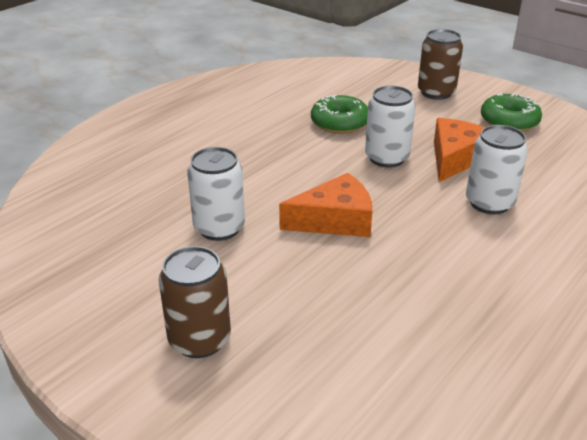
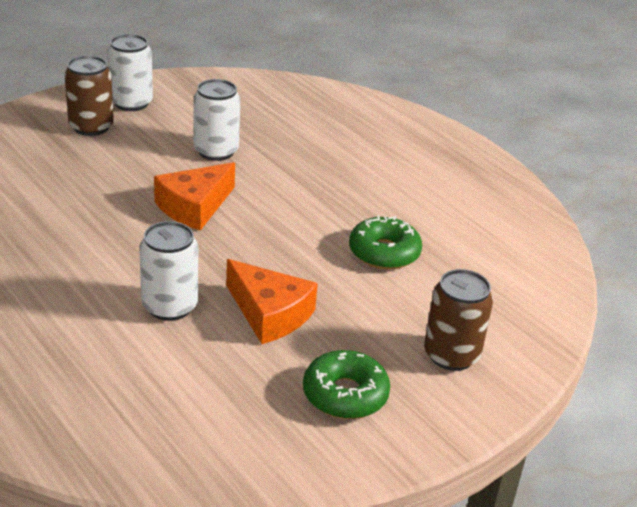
camera: 100 degrees right, 0 degrees up
orange cheese [279,173,372,237] -> orange cheese turned 45 degrees clockwise [154,162,235,231]
white can [365,86,416,168] -> white can moved to [107,34,153,111]

